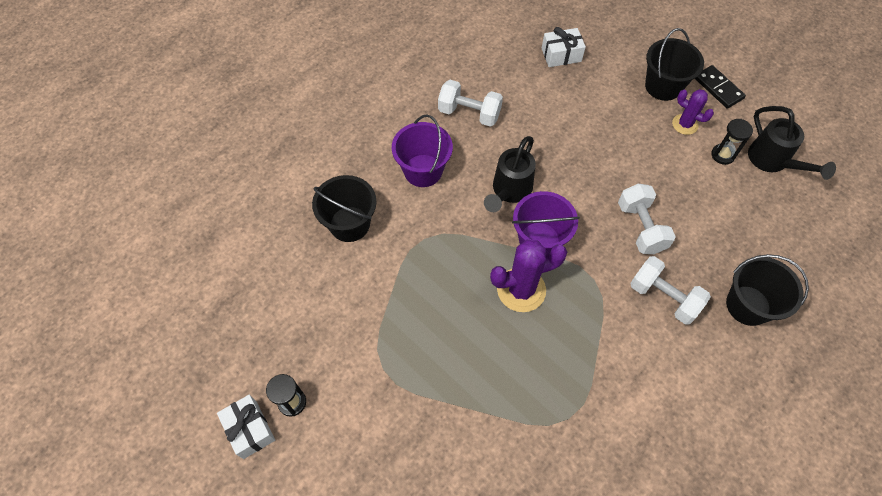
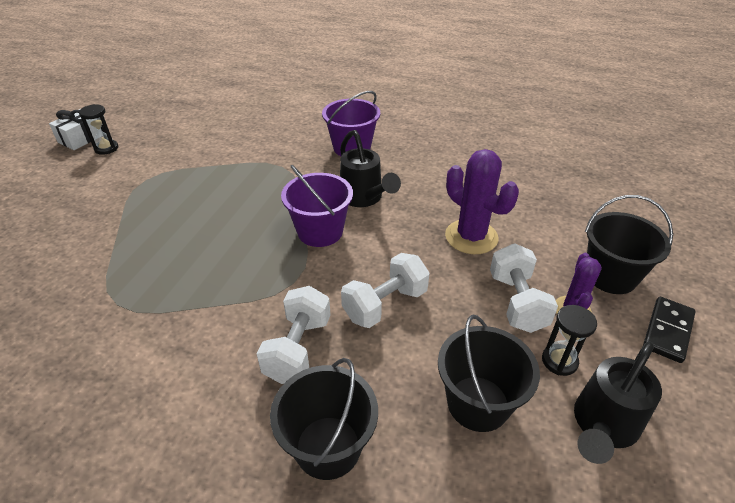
camera: 65 degrees right, 20 degrees down
black bucket [312,175,377,242] -> black bucket moved to [438,315,540,432]
white dumbbell [438,80,503,127] -> white dumbbell moved to [490,244,558,333]
black watering can [484,136,536,212] -> black watering can turned 120 degrees counterclockwise [340,130,401,207]
purple cactus [490,240,567,312] -> purple cactus moved to [445,149,519,254]
white gift [542,27,586,67] -> none

